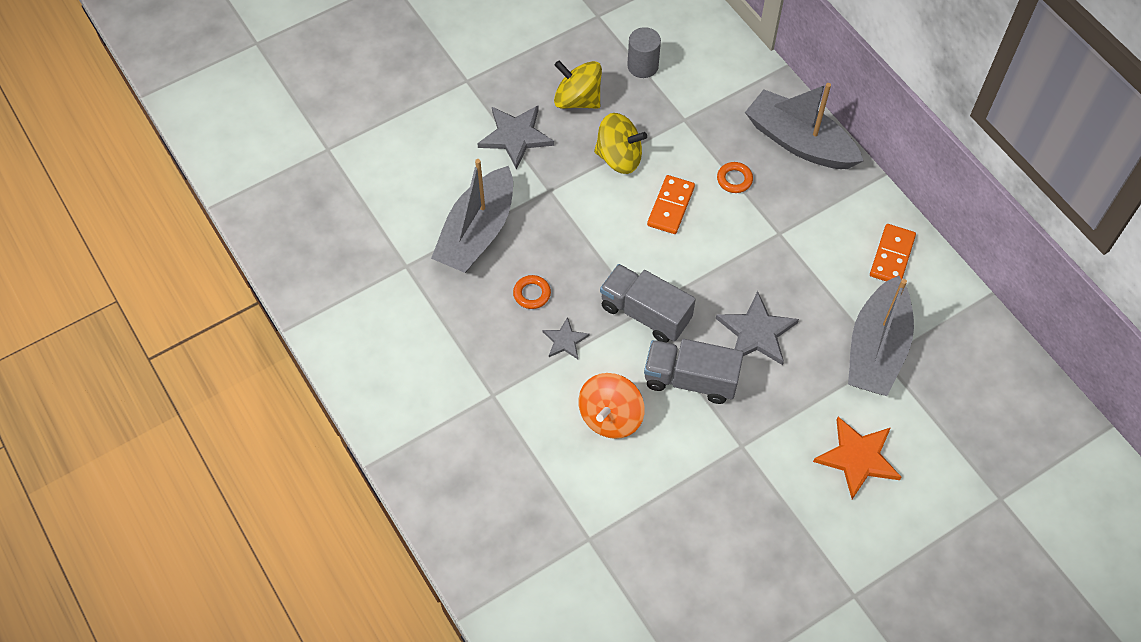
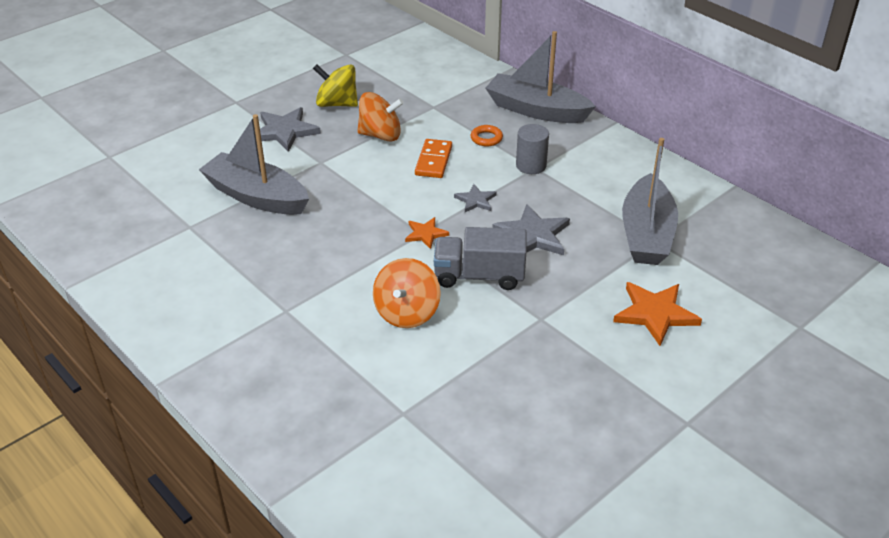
camera: 10 degrees left, 20 degrees down
grey boat [431,159,513,273] -> grey boat turned 105 degrees clockwise [199,114,309,215]
orange ring [513,275,551,309] -> none
grey star [543,317,590,359] -> grey star moved to [454,184,497,212]
yellow spinning top [594,113,647,174] -> orange spinning top [357,92,404,142]
grey truck [600,264,696,343] -> orange star [405,217,449,249]
grey cylinder [627,27,661,78] -> grey cylinder moved to [516,124,549,174]
orange domino [870,224,916,281] -> none

